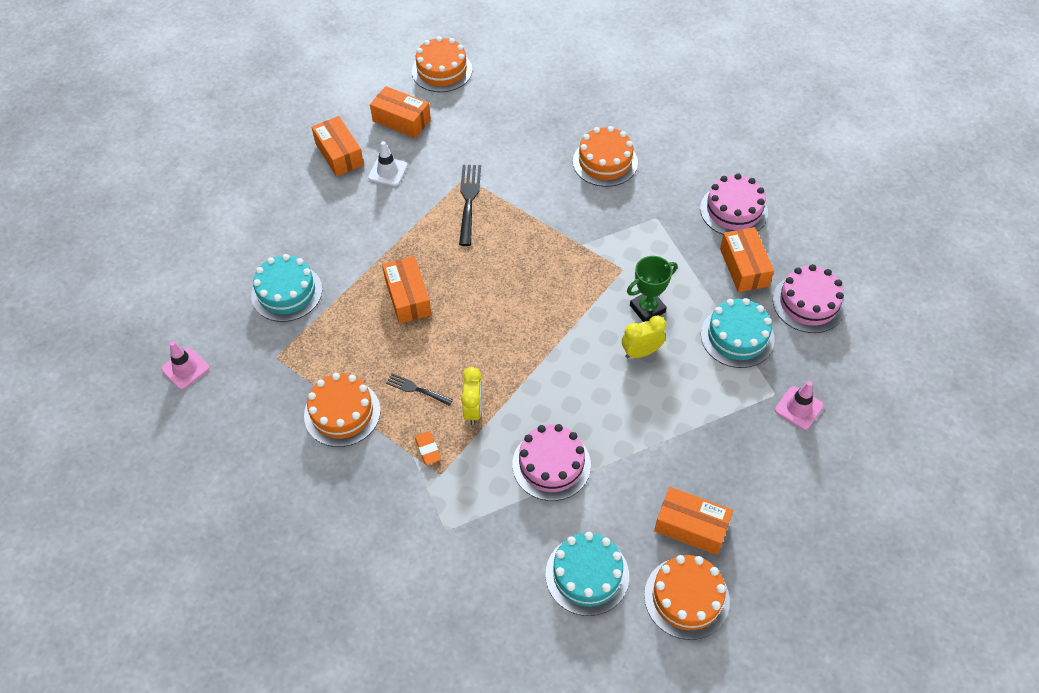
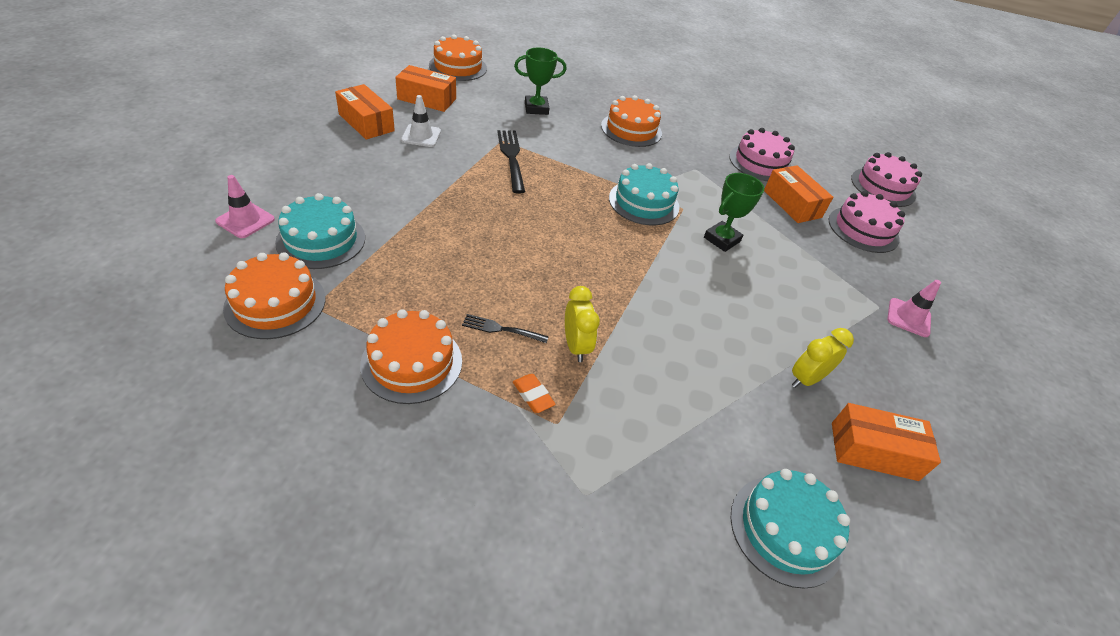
camera: 20 degrees left, 10 degrees down
pink traffic cone [161,341,209,389] -> pink traffic cone moved to [215,175,275,238]
orange box [382,256,432,324] -> none
pink cake [512,424,591,501] -> pink cake moved to [851,152,922,207]
yellow clock [622,316,666,358] -> yellow clock moved to [792,328,854,388]
orange cake [644,555,730,640] -> orange cake moved to [223,252,326,339]
turquoise cake [701,298,775,368] -> turquoise cake moved to [609,163,679,225]
none -> green trophy [514,48,567,115]

